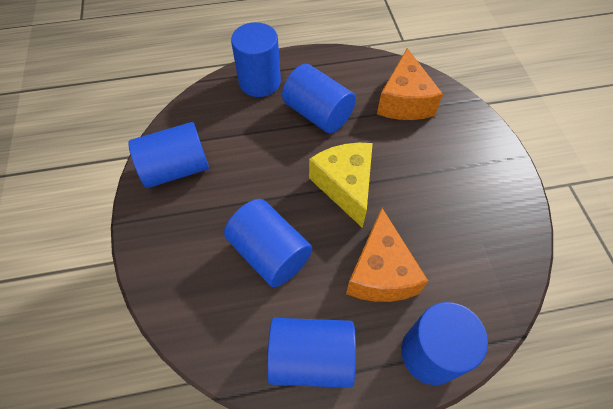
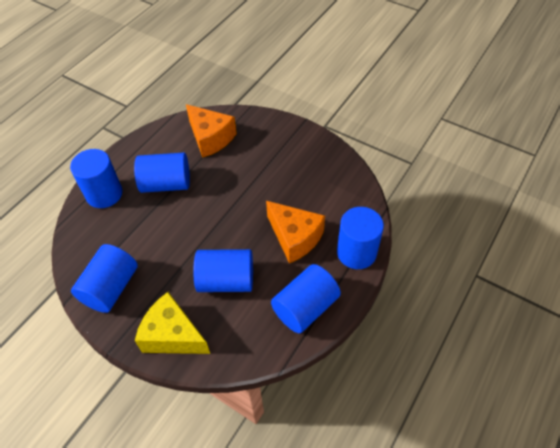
camera: 45 degrees left, 5 degrees down
yellow cheese [309,143,373,228] -> yellow cheese moved to [135,292,210,354]

